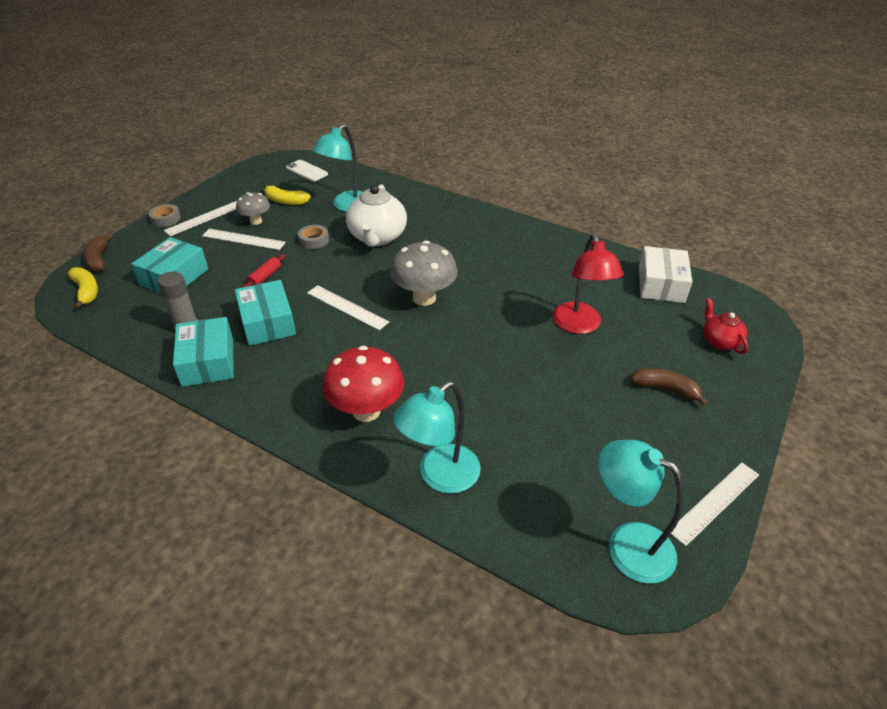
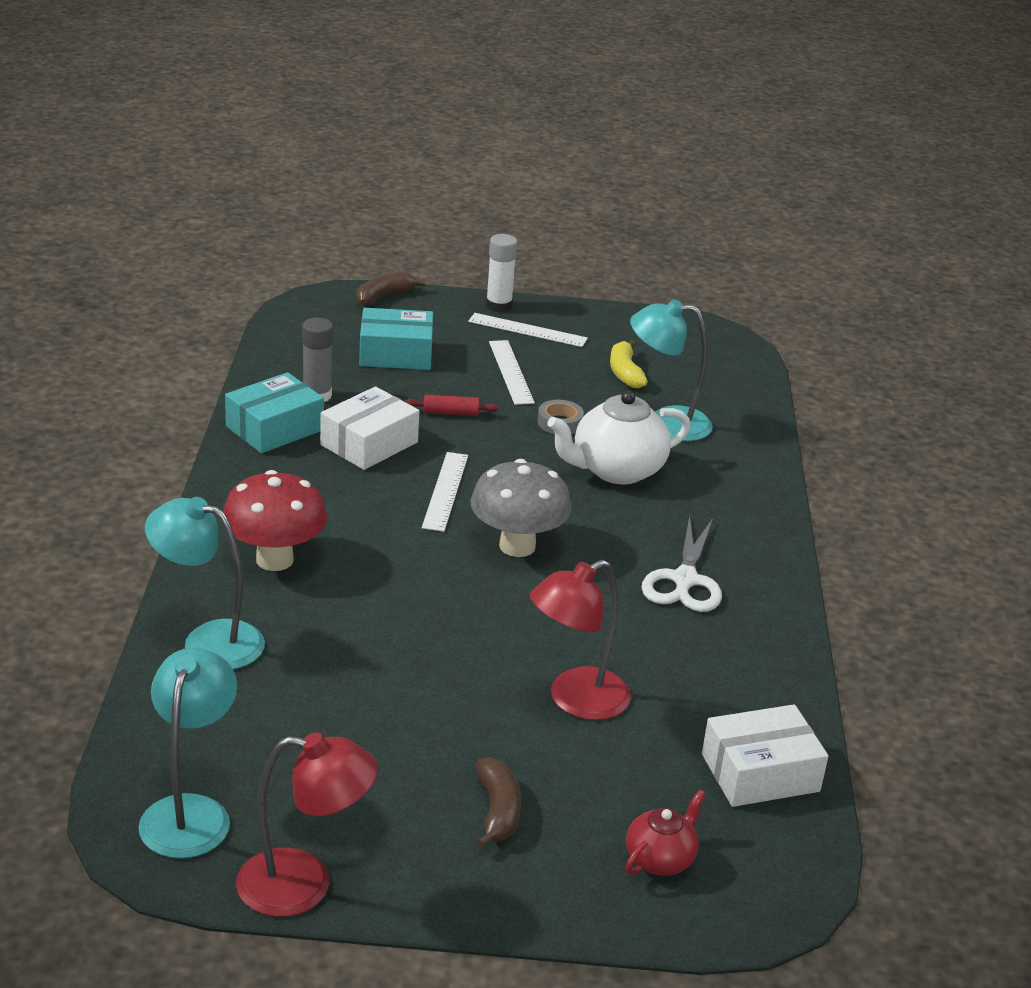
camera: 60 degrees right, 10 degrees down
yellow banana [68,267,98,309] -> none
grey tape [149,204,181,227] -> white glue stick [486,234,518,312]
turquoise box [235,280,296,346] -> white box [320,386,419,470]
grey mushroom [236,192,270,225] -> none
white phone [286,160,328,182] -> none
white ruler [671,462,759,546] -> red lamp [236,732,378,917]
none -> white scissors [642,516,722,612]

